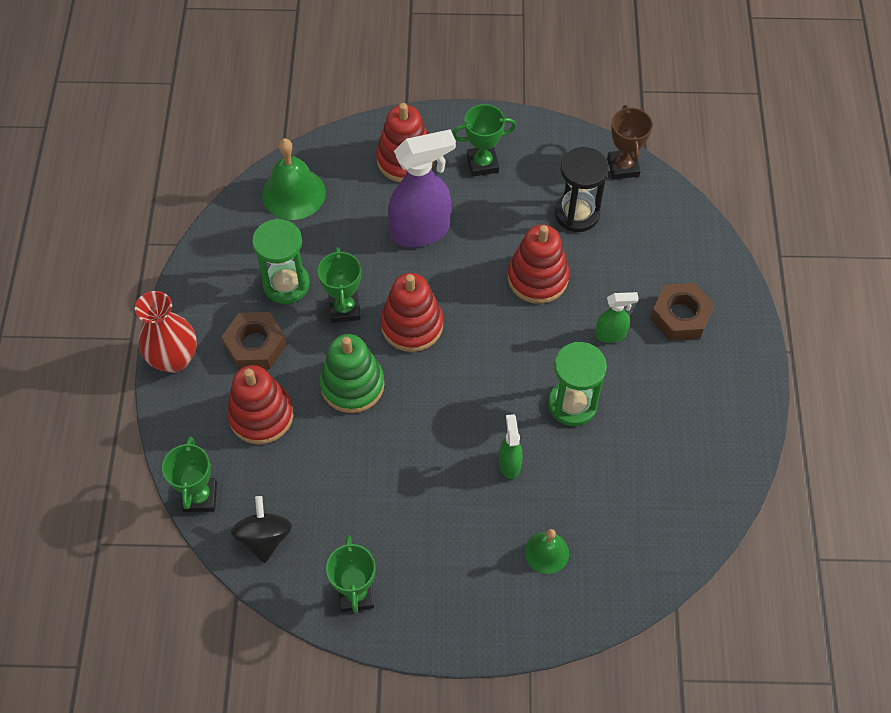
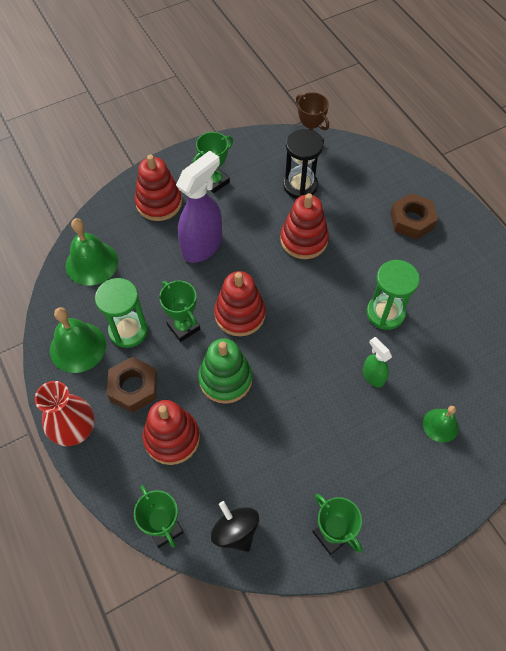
camera: 30 degrees left, 0 degrees up
green spray bottle [595,292,639,343] -> none
none -> green bell [50,307,106,373]

